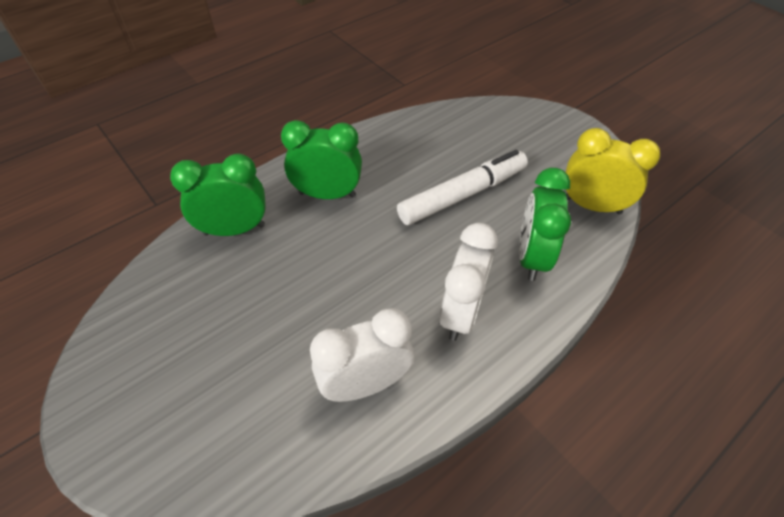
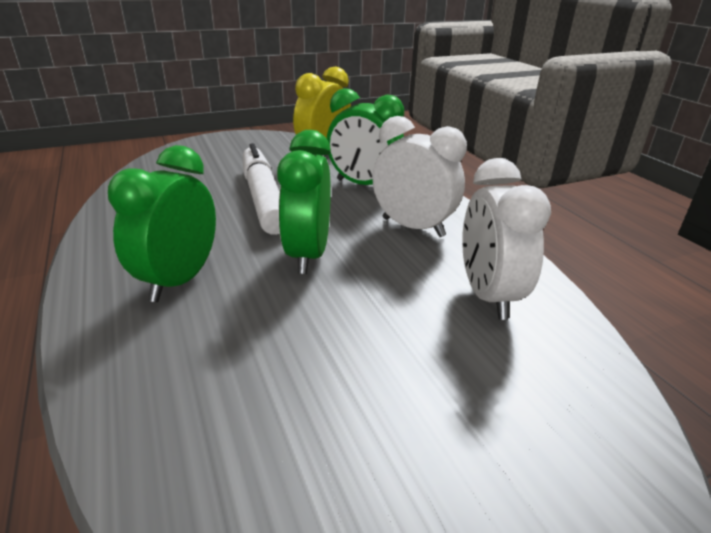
camera: 75 degrees left, 20 degrees down
green clock [170,153,266,236] -> green clock moved to [277,130,331,274]

